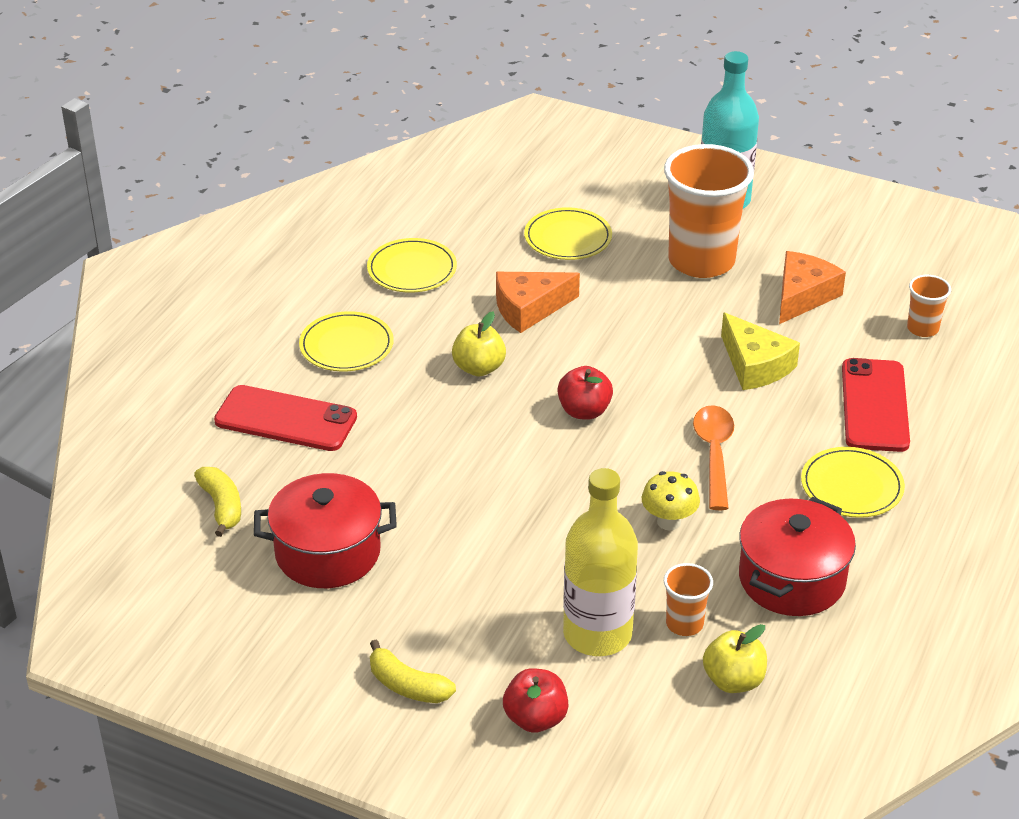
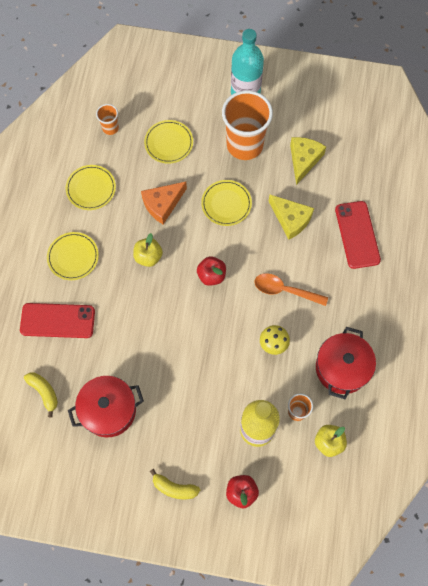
camera: 15 degrees left, 30 degrees up
orange spoon [693,405,734,510] -> orange spoon turned 60 degrees counterclockwise [254,273,328,306]
orange cheese [779,251,846,324] -> yellow cheese [290,137,326,185]
yellow plate [801,447,905,518] -> yellow plate moved to [201,180,252,226]
orange cup [907,275,951,337] -> orange cup moved to [96,104,119,135]

